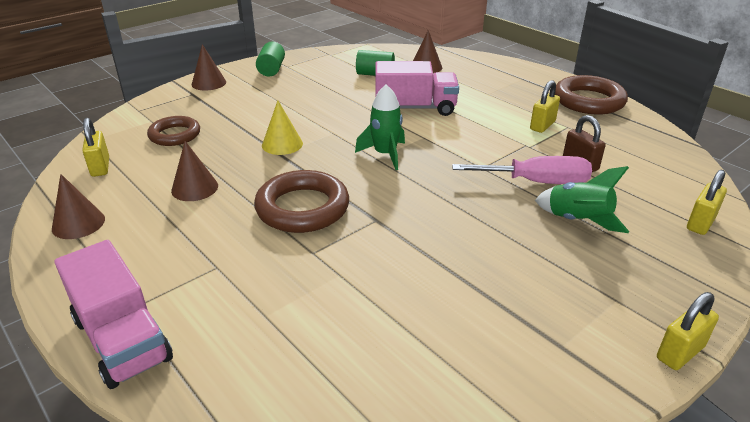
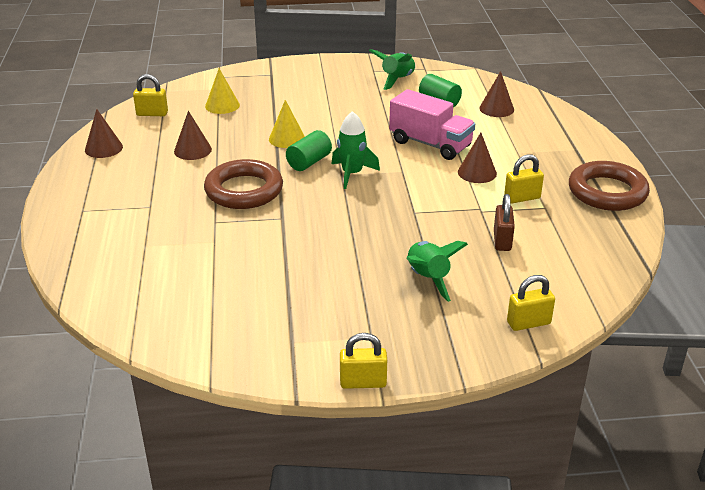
camera: 35 degrees right, 0 degrees up
pink truck [55,240,173,389] -> none
yellow padlock [82,118,109,177] -> yellow padlock turned 75 degrees clockwise [133,74,168,116]
brown ring [147,116,200,146] -> yellow cone [205,69,240,114]
brown cone [192,44,226,91] -> brown cone moved to [458,133,497,183]
green cylinder [256,42,285,76] -> green cylinder moved to [286,130,332,171]
pink screwdriver [452,156,592,184] -> none
none -> green rocket [369,49,416,90]

